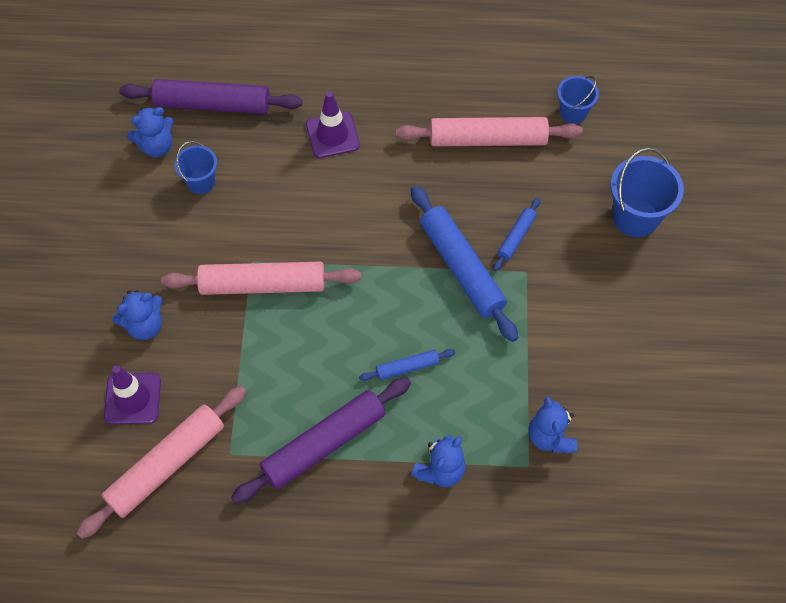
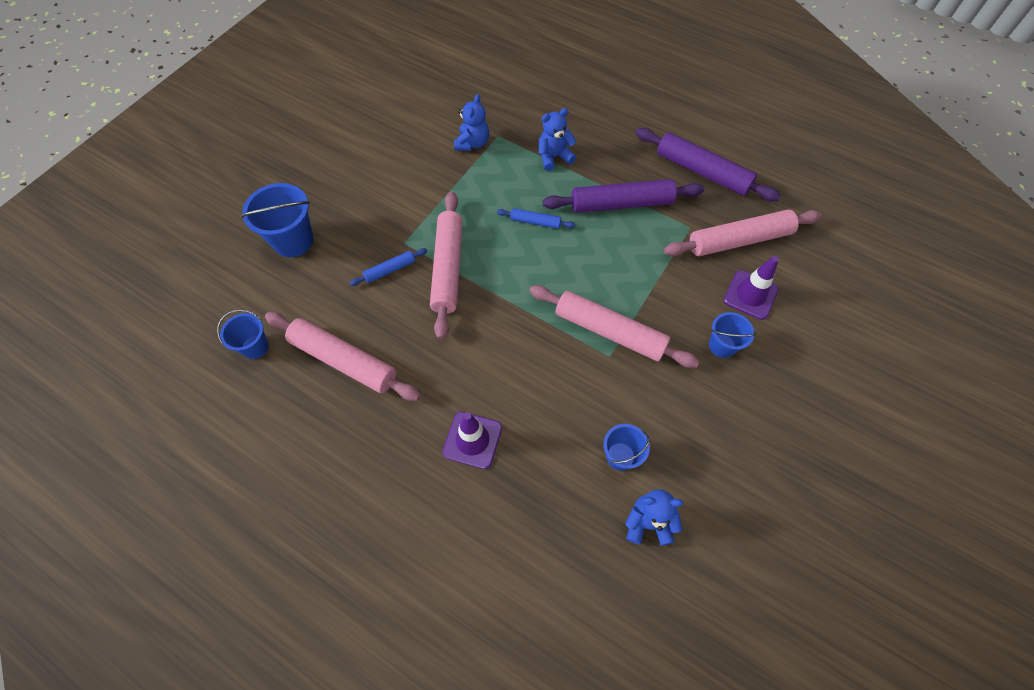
camera: 150 degrees left, 0 degrees up
blue teddy bear [112,290,163,340] -> blue bucket [709,312,756,358]
purple rolling pin [119,79,302,114] -> purple rolling pin moved to [636,128,781,202]
blue rolling pin [411,186,518,342] -> pink rolling pin [430,192,463,339]

